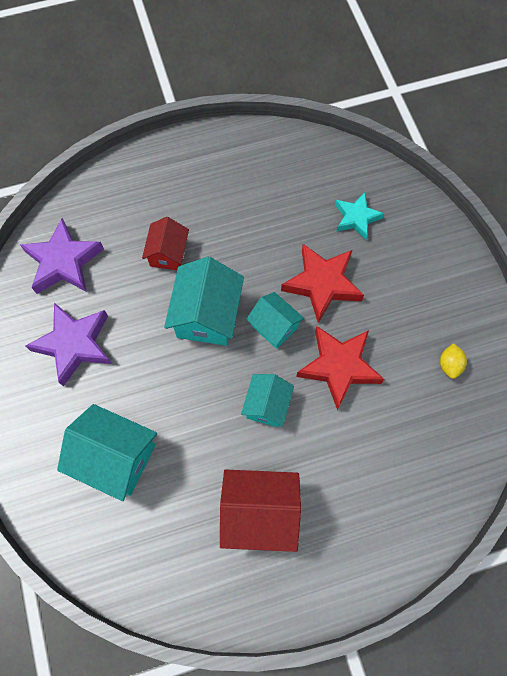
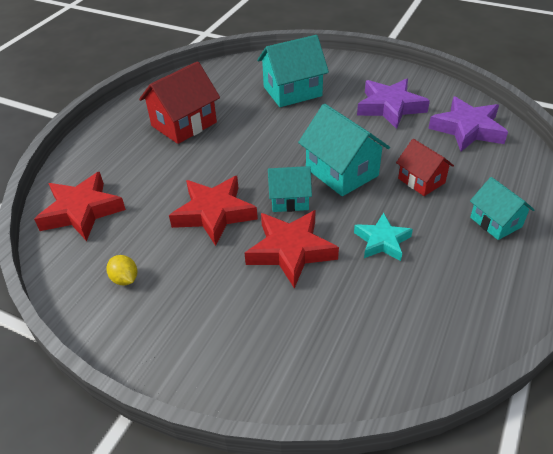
camera: 135 degrees right, 25 degrees down
turquoise house [241,374,294,427] -> turquoise house moved to [470,177,534,240]
turquoise star [335,192,384,240] -> turquoise star moved to [354,213,413,261]
none -> red star [34,172,126,241]

